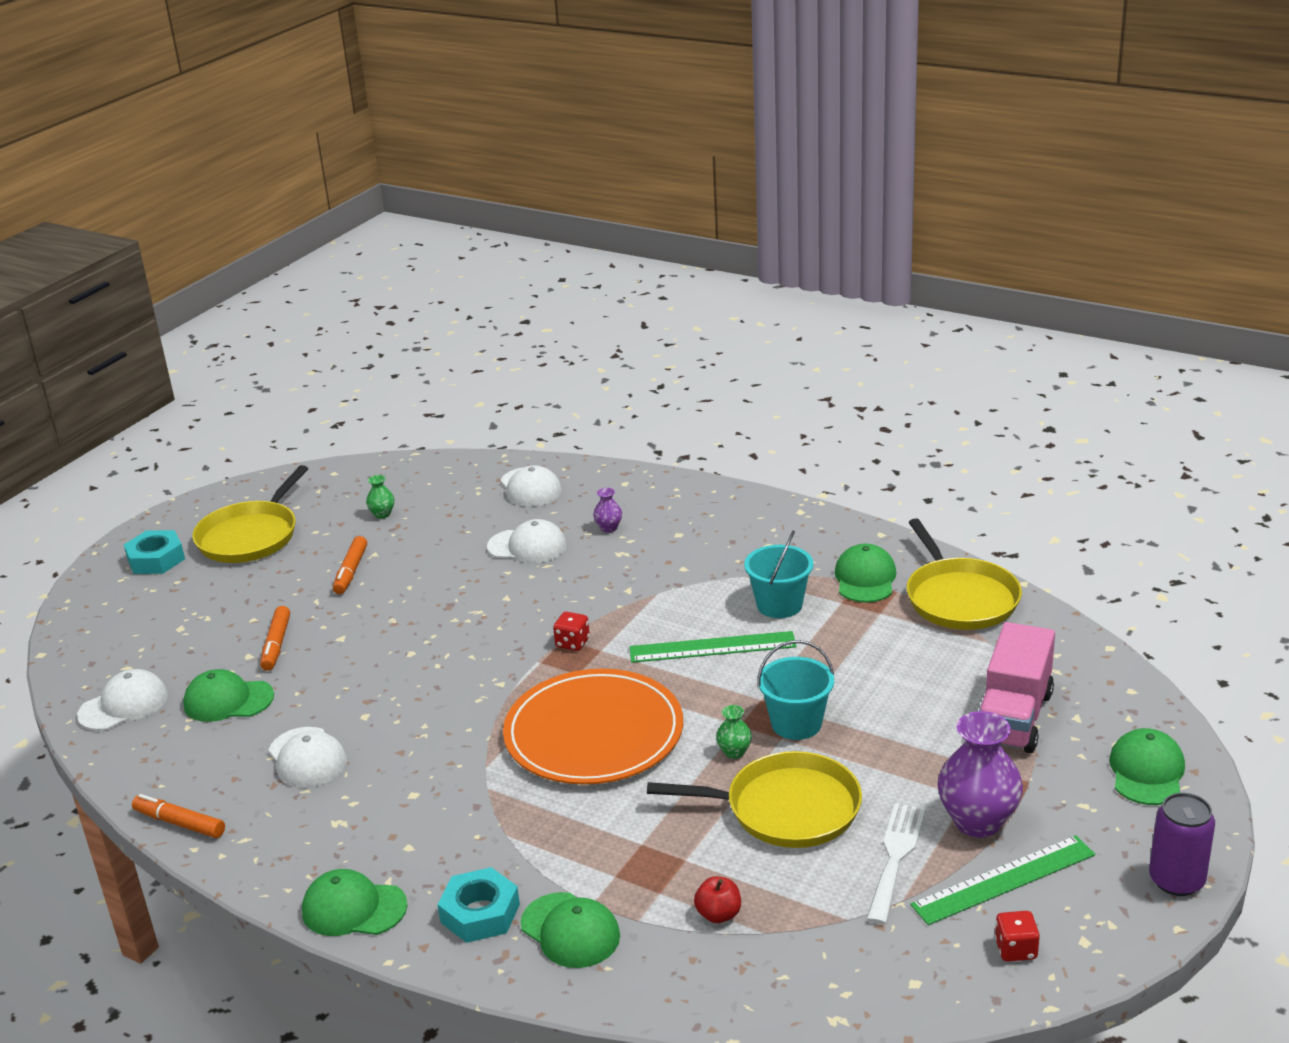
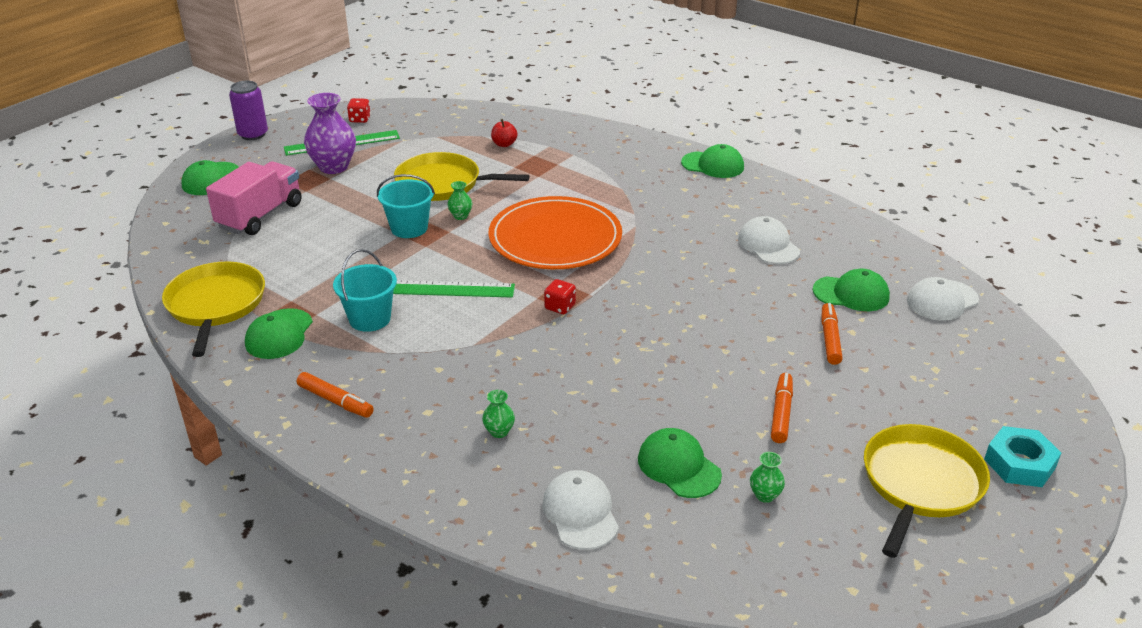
camera: 175 degrees left, 5 degrees up
orange marker [132,794,225,838] -> orange marker moved to [297,372,374,418]
turquoise nut [437,867,520,943] -> none
white cap [487,519,567,563] -> none
green cap [520,892,620,968] -> green cap moved to [638,428,722,498]
purple vase [593,488,622,533] -> green vase [482,390,515,438]
white fork [866,803,926,925] -> none

